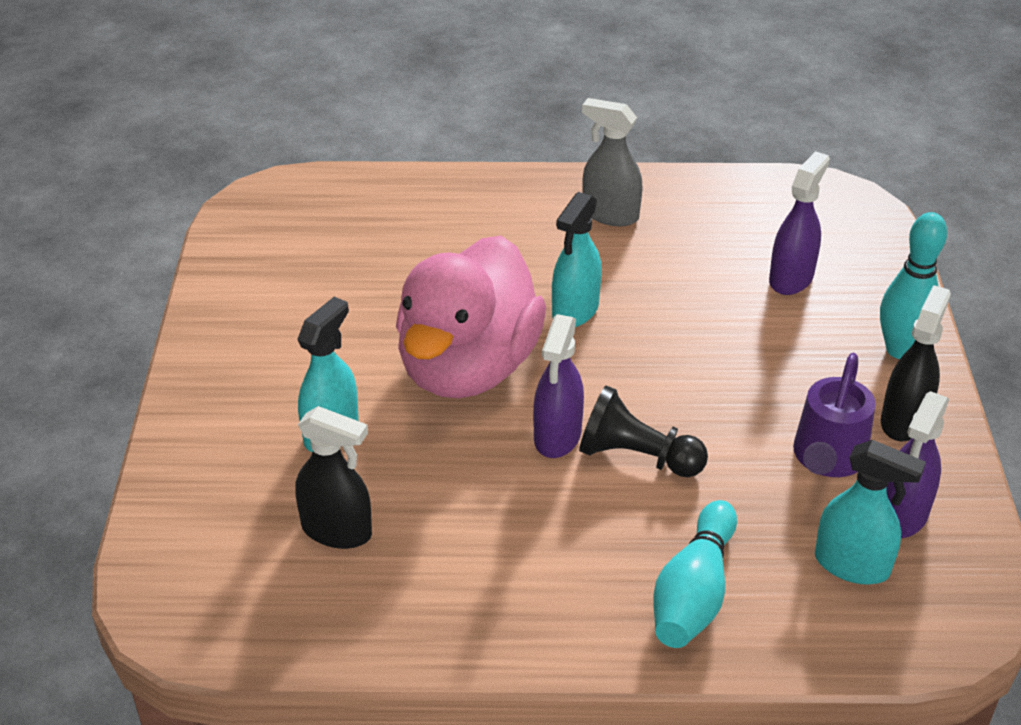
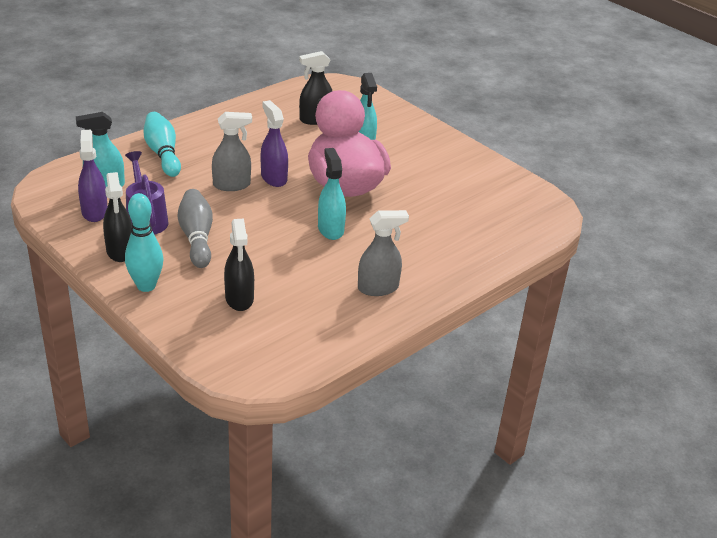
camera: 135 degrees right, 5 degrees down
black pawn [579,386,708,477] -> grey spray bottle [212,112,252,191]
purple spray bottle [769,151,830,295] -> black spray bottle [224,219,254,311]
none -> grey bowling pin [178,189,213,268]

